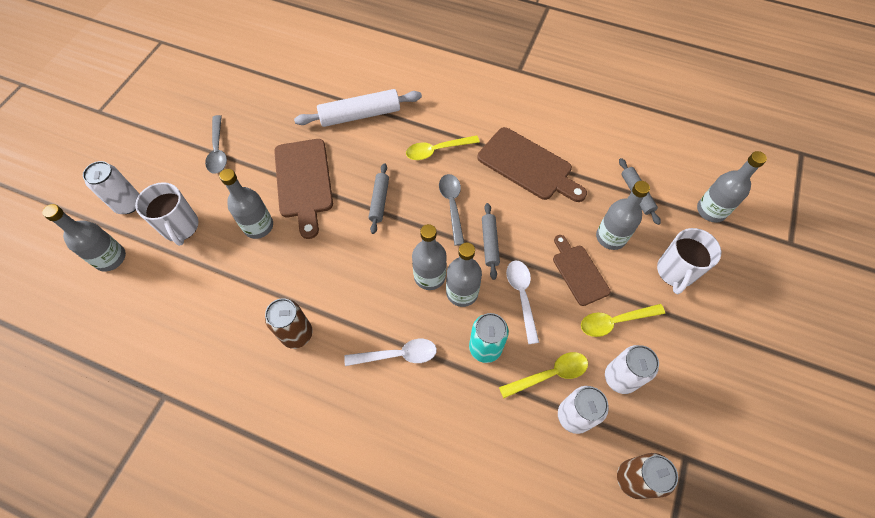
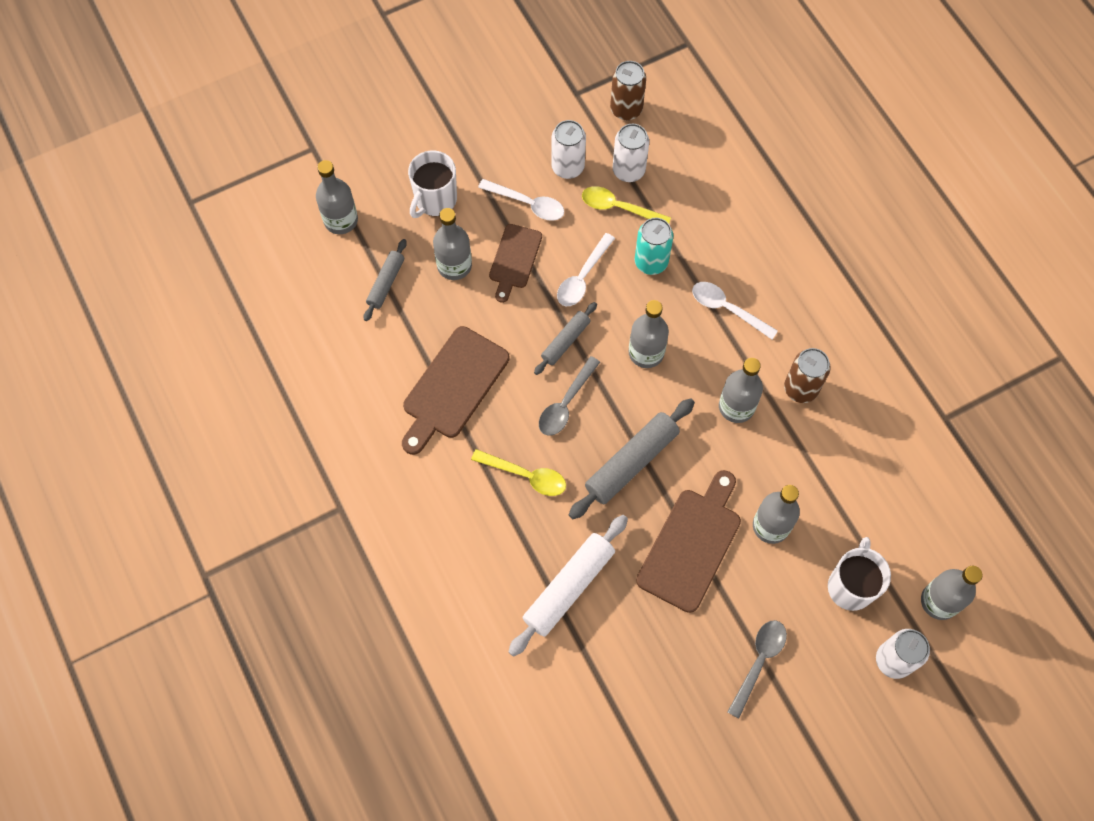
camera: 140 degrees left, 5 degrees up
white rolling pin [294,89,422,127] -> white rolling pin turned 75 degrees counterclockwise [509,515,628,657]
grey rolling pin [369,163,389,234] -> grey rolling pin [569,398,695,519], size x1.71
grey bottle [446,242,482,307] -> grey bottle moved to [719,358,763,423]
brown cutting board [477,127,587,202] -> brown cutting board turned 135 degrees counterclockwise [402,326,510,455]
yellow spoon [581,304,665,337] -> white spoon [478,179,564,221]
white mug [657,228,721,294] -> white mug turned 150 degrees clockwise [408,150,457,218]

